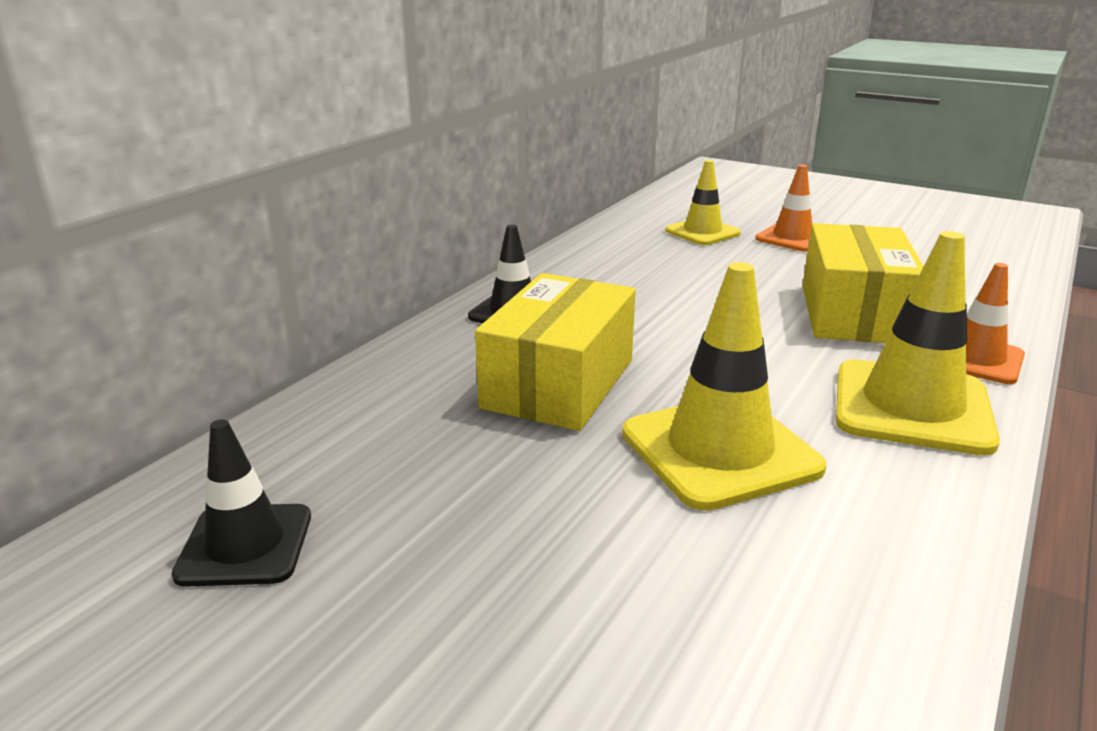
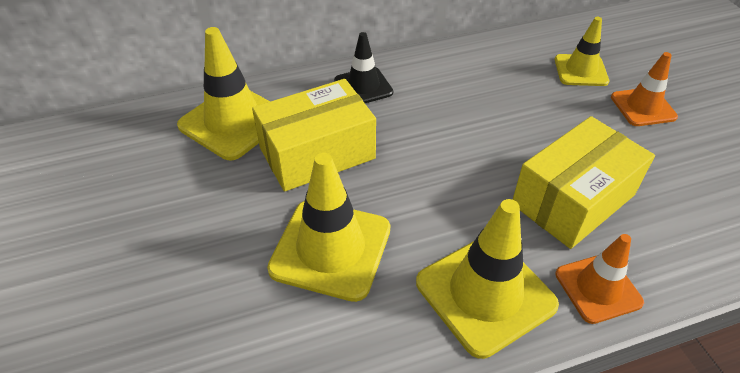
camera: 40 degrees right, 20 degrees up
black traffic cone [171,419,311,587] -> none
none -> yellow traffic cone [177,27,270,160]

